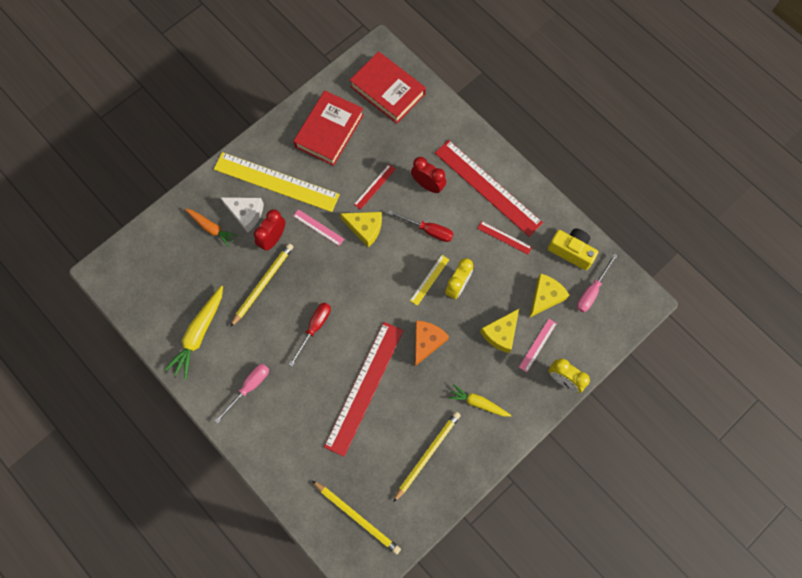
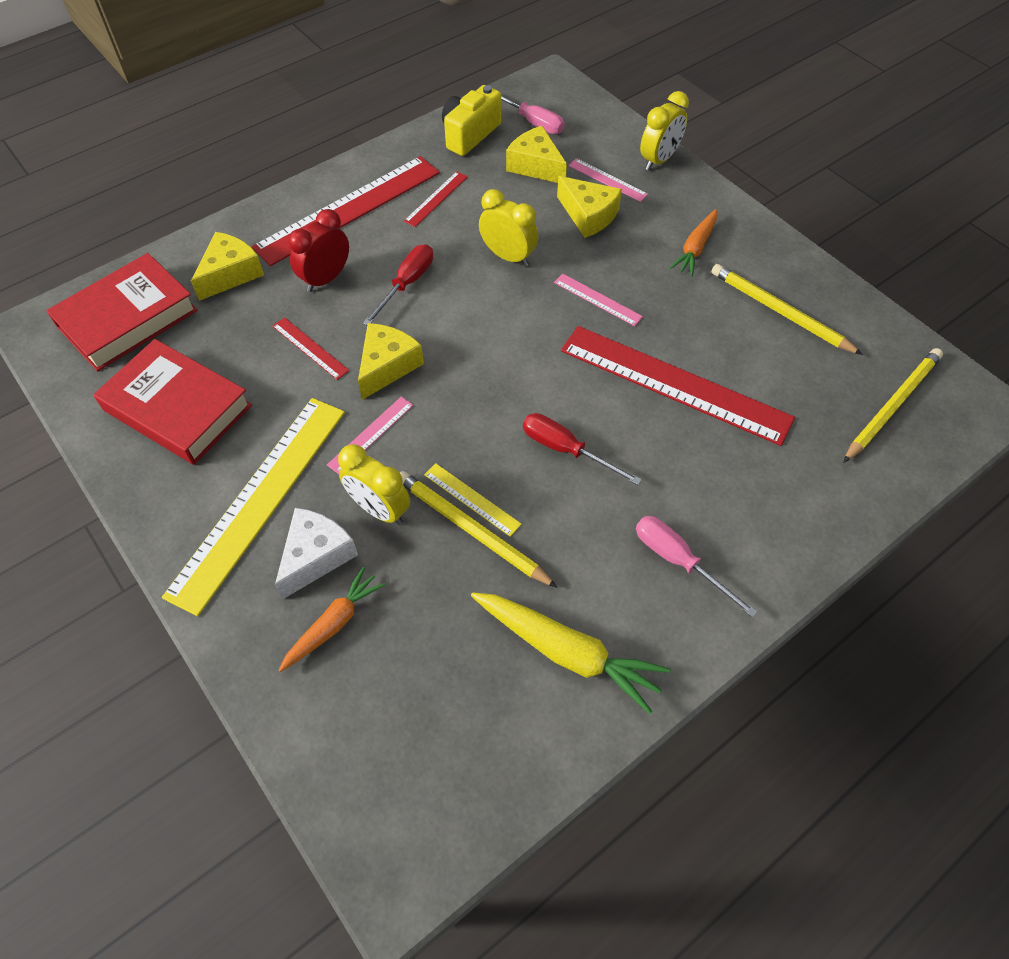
camera: 85 degrees left, 15 degrees down
red clock [254,209,285,251] -> yellow clock [338,444,410,525]
yellow ruler [410,255,449,306] -> yellow ruler moved to [424,463,522,537]
orange cheese [415,320,449,366] -> pink ruler [554,274,643,326]
yellow carrot [448,384,512,417] -> orange carrot [670,209,717,276]
none -> yellow cheese [191,232,264,301]

